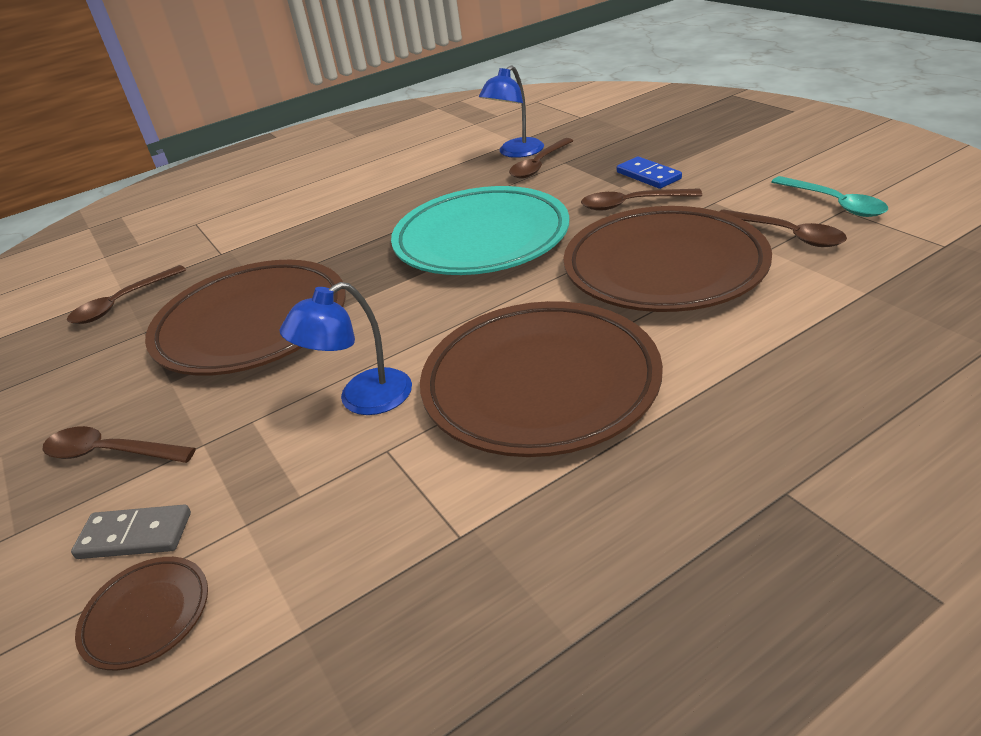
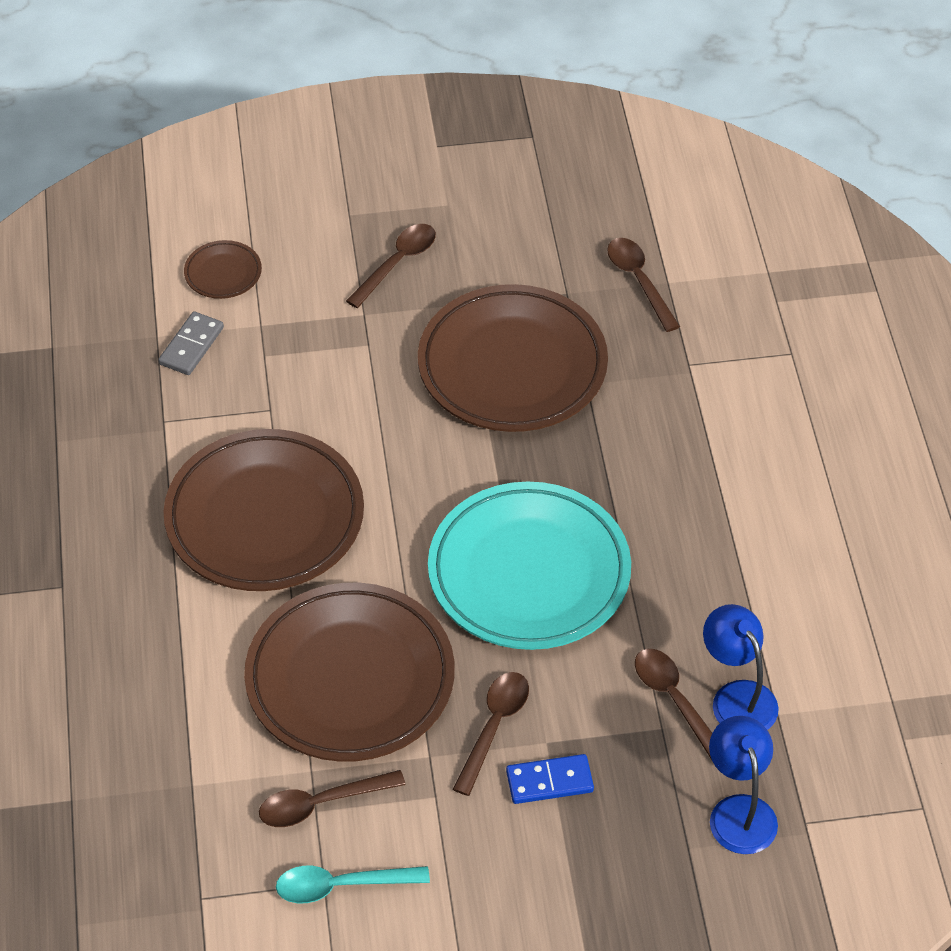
camera: 110 degrees right, 15 degrees up
grey domino [71,504,191,559] -> grey domino moved to [158,311,224,375]
blue lamp [280,282,412,415] -> blue lamp moved to [709,716,778,854]

